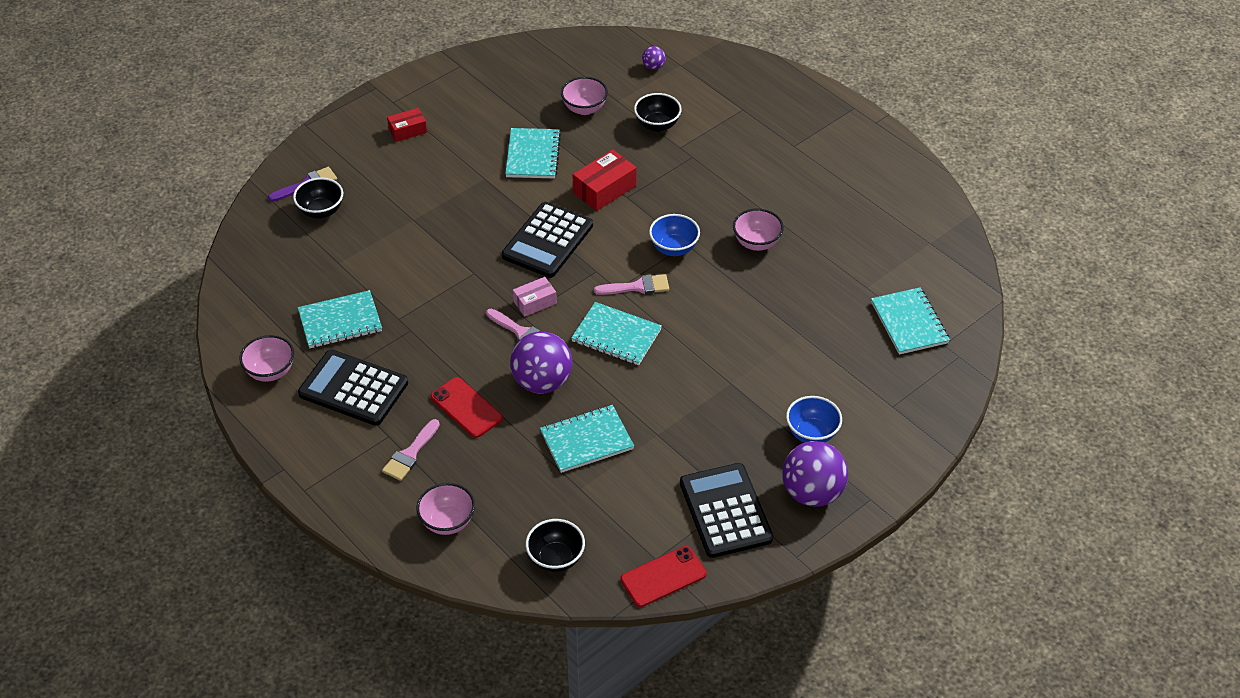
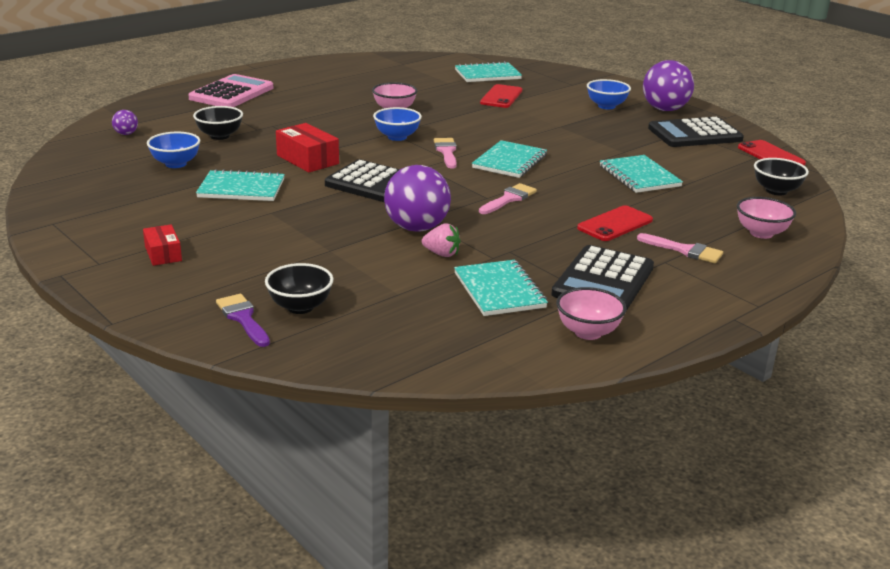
camera: 90 degrees left, 20 degrees down
purple ball [510,331,572,393] -> purple ball moved to [384,165,451,232]
pink box [513,277,557,317] -> none
pink bowl [561,77,608,115] -> blue bowl [147,132,200,168]
none -> pink calculator [188,74,273,107]
none -> pink strawberry [422,223,461,257]
none -> red phone [480,84,522,108]

